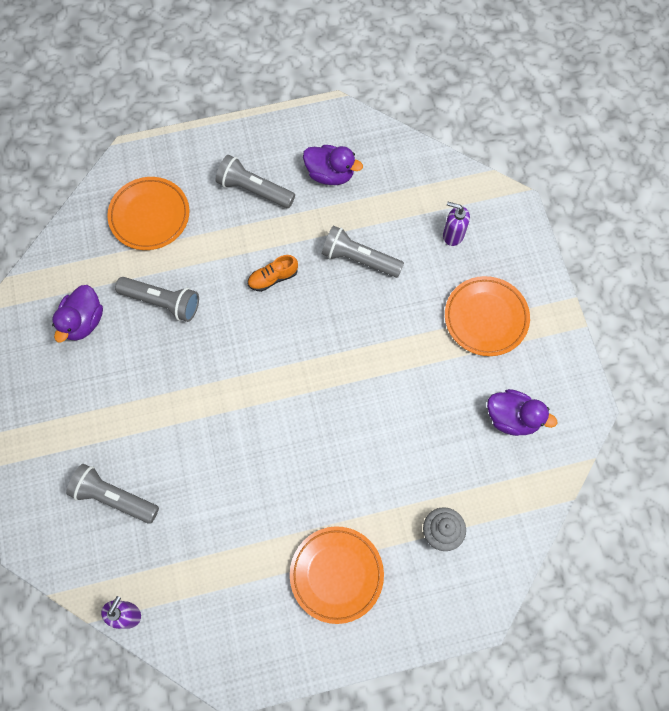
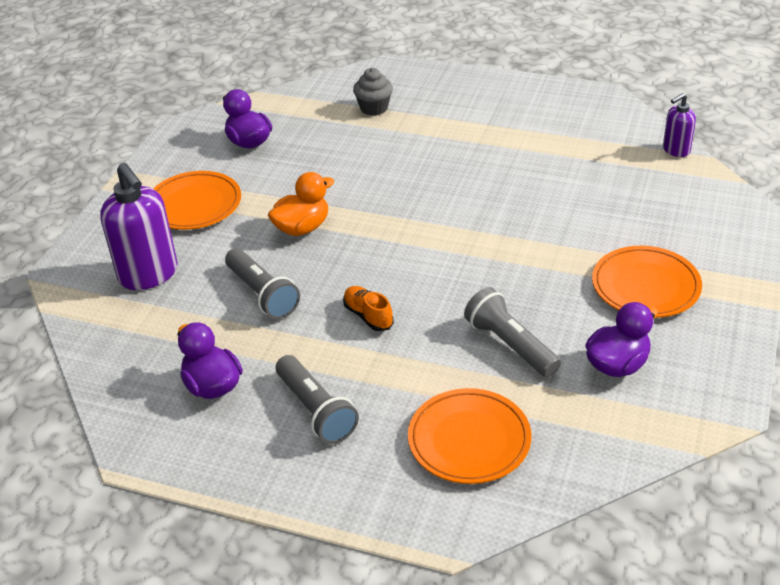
camera: 145 degrees left, 30 degrees down
grey flashlight [66,464,159,524] -> none
orange shoe [248,255,298,292] -> orange shoe turned 135 degrees counterclockwise [343,286,394,331]
orange plate [290,526,384,624] -> orange plate moved to [592,246,702,318]
purple soap dispenser [443,202,470,246] -> purple soap dispenser [100,163,178,290], size x1.86
none -> orange duck [268,172,334,236]

